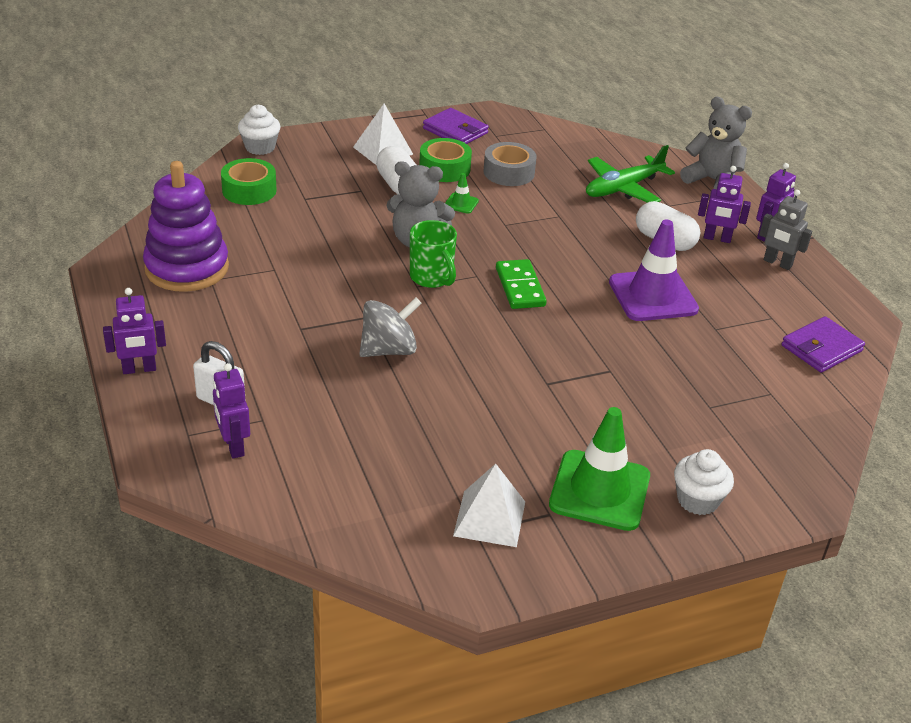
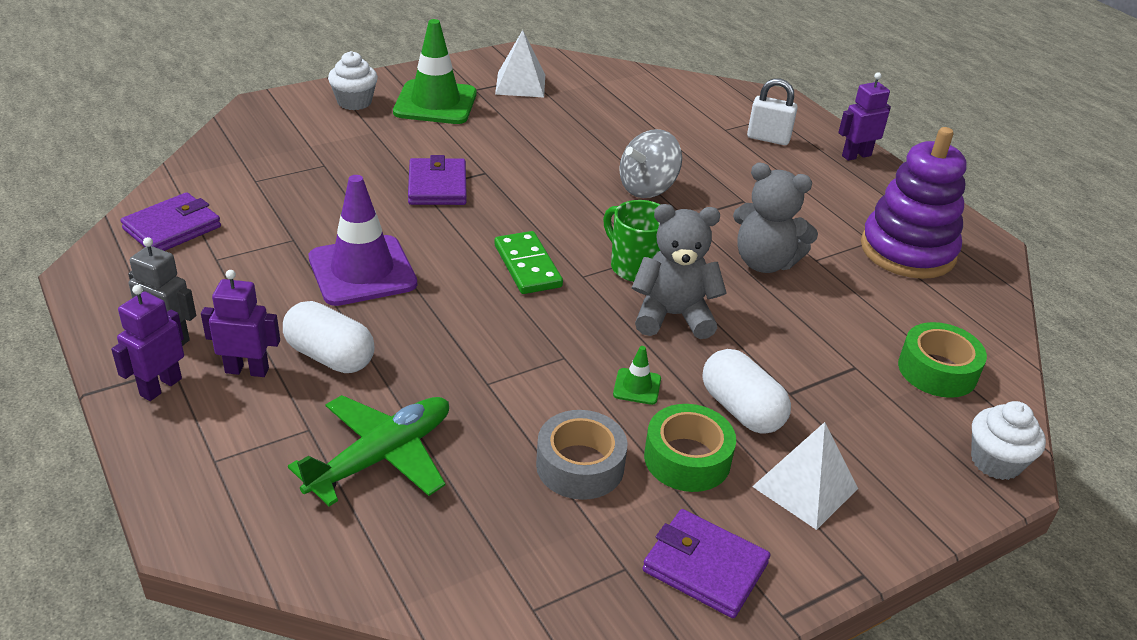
camera: 170 degrees right, 0 degrees up
purple robot [213,363,250,459] -> none
grey teddy bear [680,97,752,189] -> grey teddy bear moved to [733,162,818,273]
none -> purple wallet [408,155,467,205]

